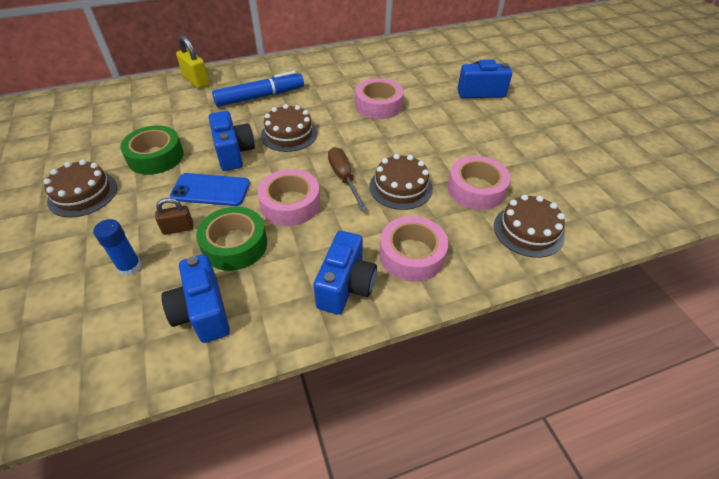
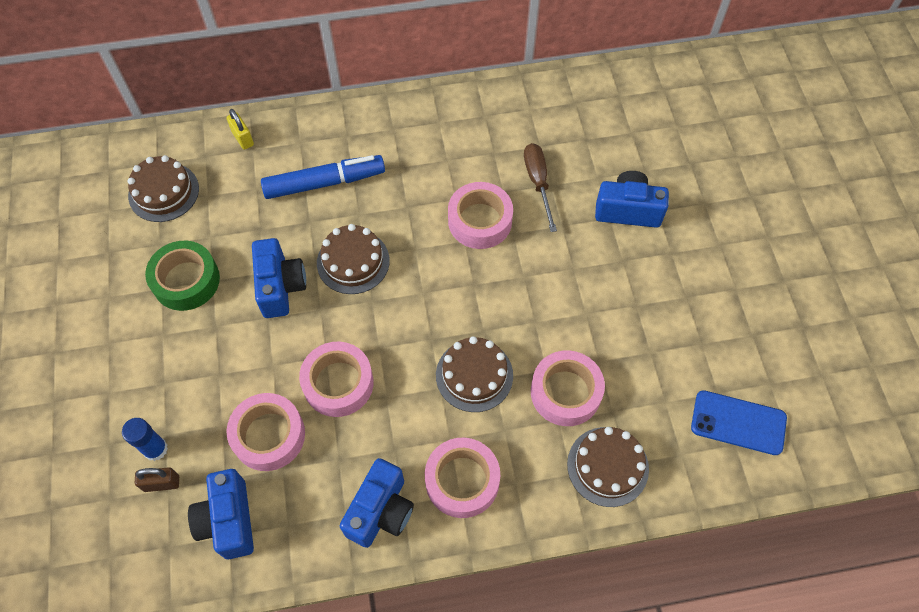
camera: 10 degrees right, 15 degrees up
brown cake [44,160,117,217] -> brown cake moved to [128,155,199,222]
brown padlock [155,198,194,235] -> brown padlock moved to [135,467,179,492]
blue phone [170,173,250,206] -> blue phone moved to [691,390,787,455]
yellow padlock [176,35,209,89] -> yellow padlock [226,109,254,150], size x0.65
green tape [196,207,267,271] -> pink tape [227,393,305,471]
brown screwdriver [328,147,367,211] -> brown screwdriver moved to [524,143,557,232]

